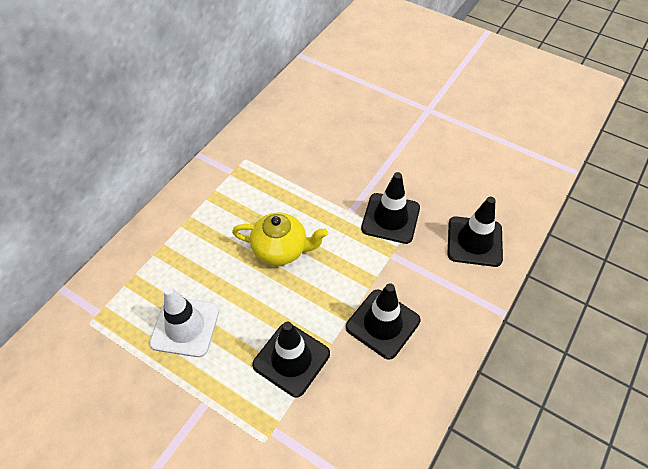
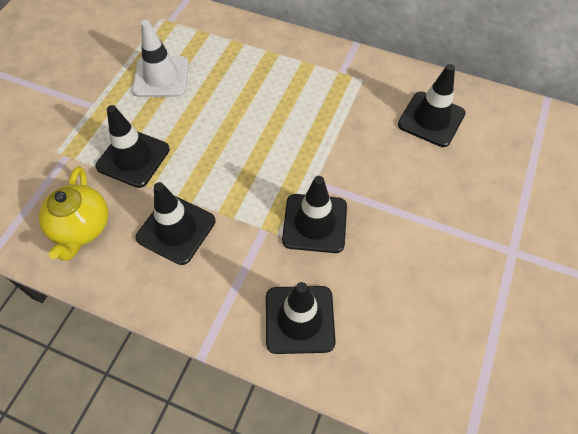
camera: 80 degrees right, 5 degrees up
yellow teapot [232,213,328,265] -> yellow teapot moved to [39,166,108,261]
none -> black traffic cone [398,64,466,147]

